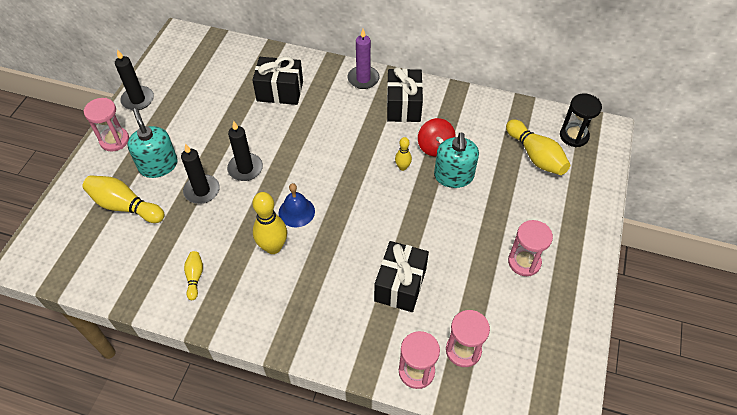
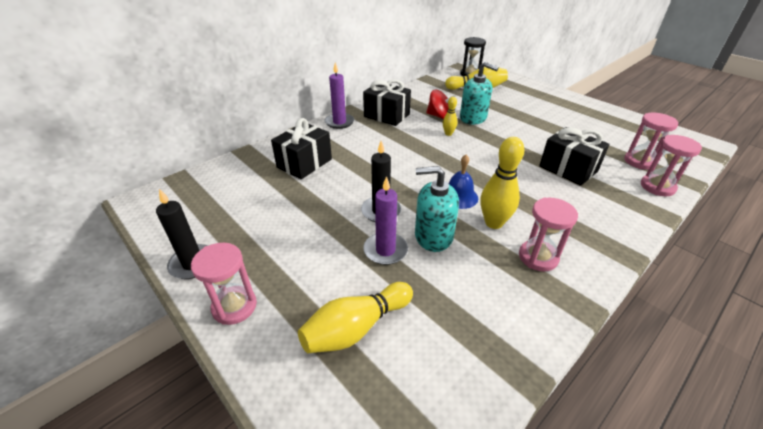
camera: 60 degrees left, 15 degrees down
turquoise soap dispenser [127,108,178,178] -> turquoise soap dispenser moved to [415,166,459,252]
black candle [181,144,220,204] -> purple candle [363,176,408,265]
yellow bowling pin [184,251,203,300] -> none
pink hourglass [508,220,553,276] -> pink hourglass moved to [519,197,578,272]

